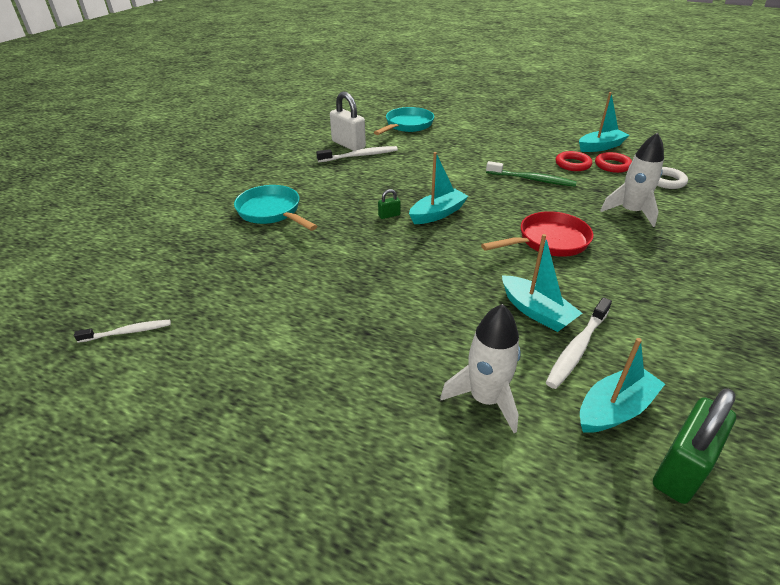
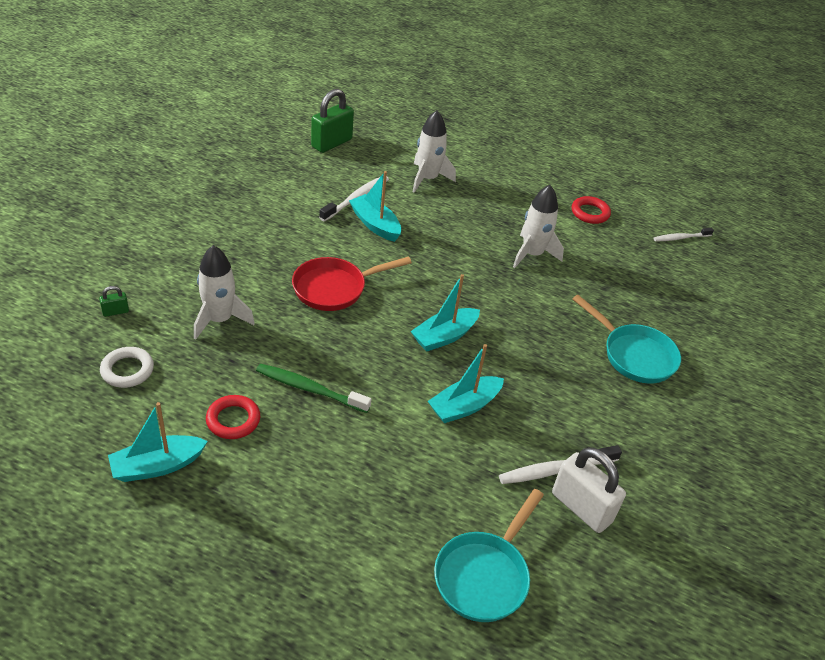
camera: 175 degrees right, 5 degrees up
green padlock [378,189,400,219] -> green padlock moved to [99,286,129,317]
turquoise boat [580,338,665,433] -> turquoise boat moved to [428,344,504,423]
red ring [595,152,632,173] -> red ring moved to [572,196,611,224]
none -> white rocket [513,185,564,268]

